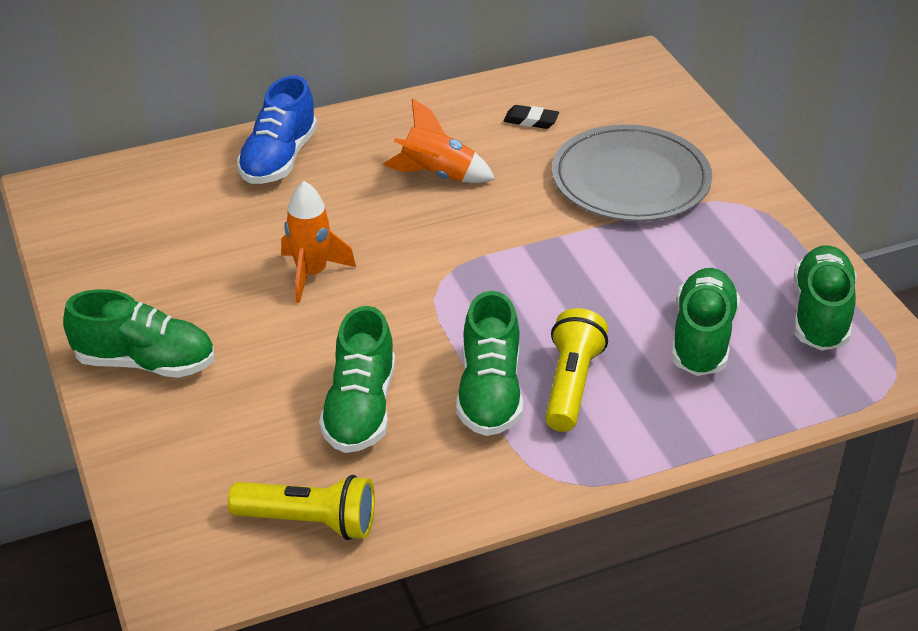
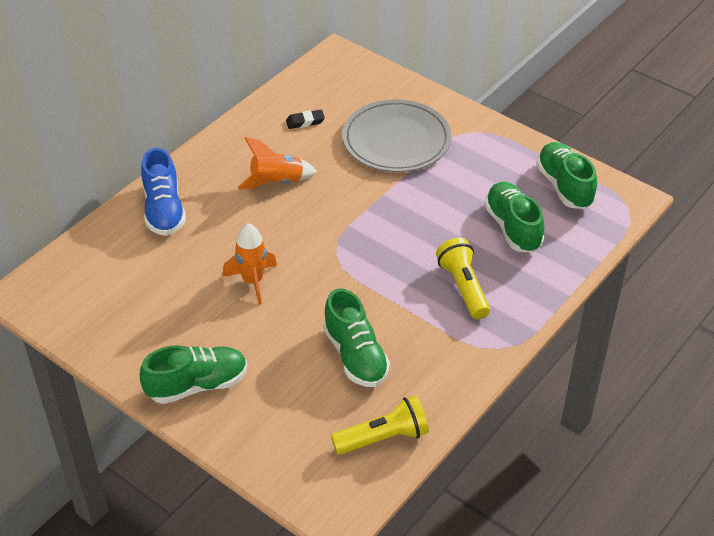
camera: 30 degrees left, 5 degrees up
green shoe [456,291,523,436] -> none

